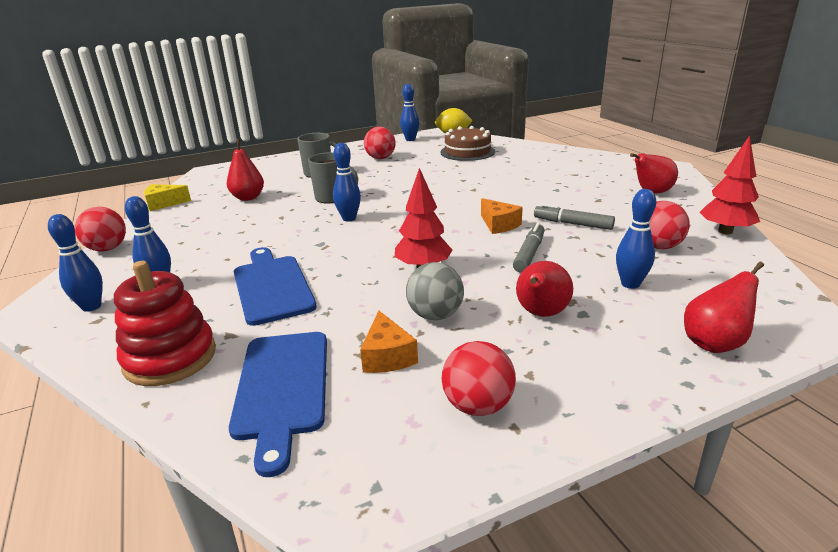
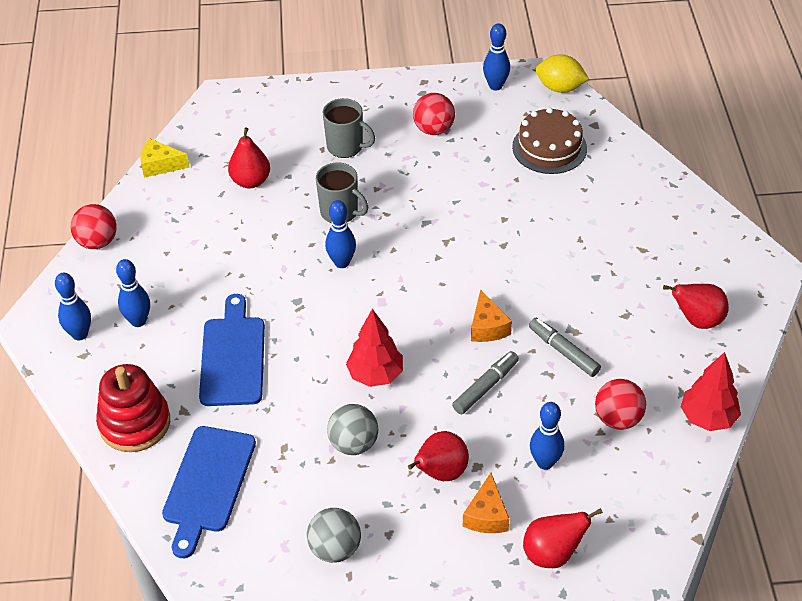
camera: 20 degrees right, 20 degrees up
orange cheese [360,311,418,373] -> orange cheese moved to [463,473,509,533]
red ball [442,341,516,416] -> grey ball [307,508,361,563]

